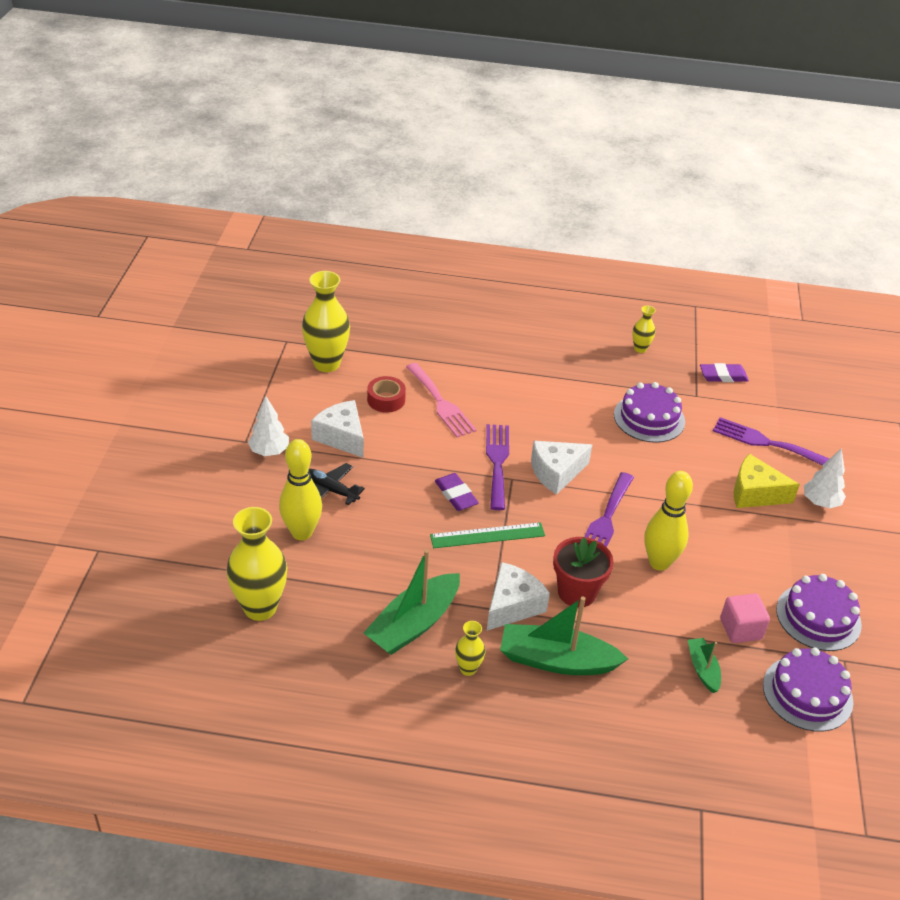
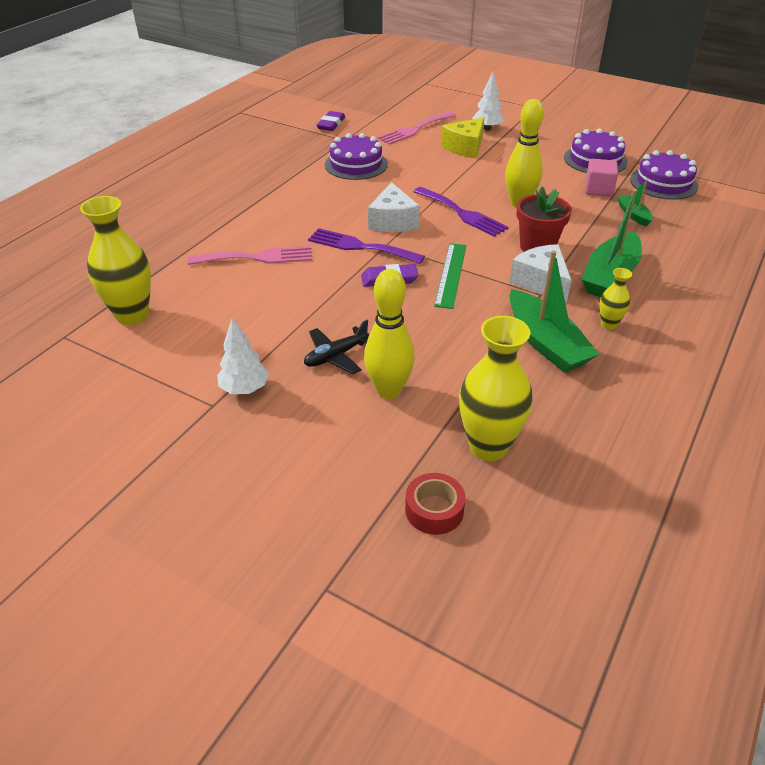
camera: 65 degrees left, 0 degrees up
white cheese [311,400,364,458] -> none
red tape [367,376,406,413] -> red tape moved to [405,473,466,535]
yellow vase [632,305,656,353] -> none
green boat [688,638,721,693] -> green boat turned 60 degrees clockwise [617,179,653,227]
purple fork [713,417,829,465] -> pink fork [377,111,457,145]

